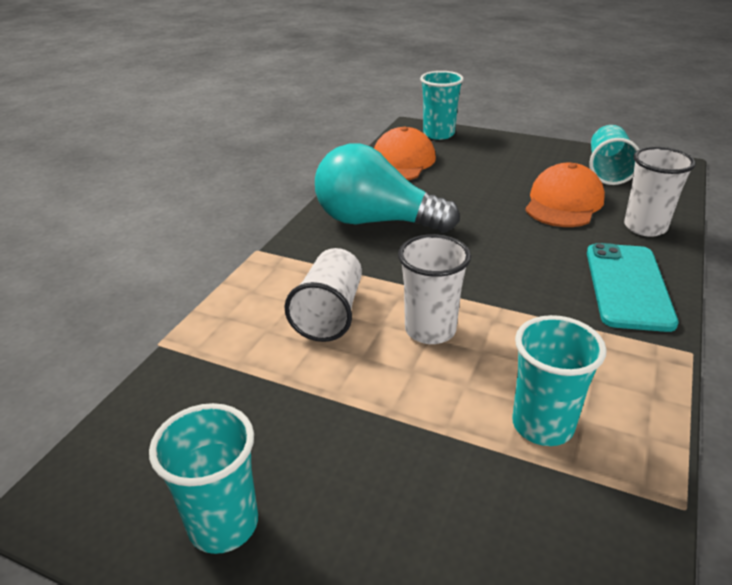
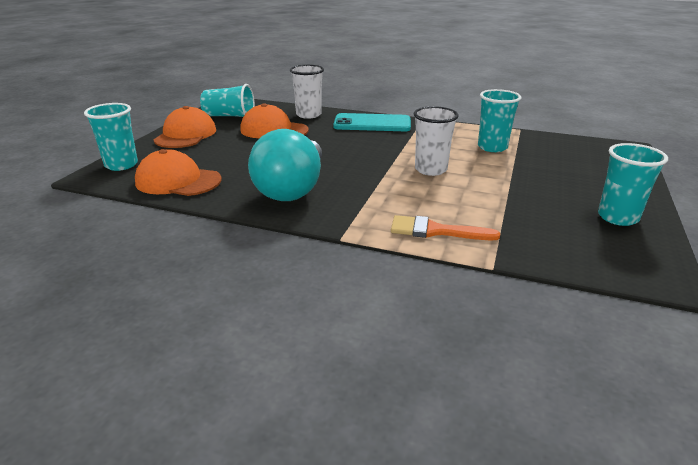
camera: 95 degrees left, 5 degrees down
white cup [285,248,362,342] -> none
none -> orange cap [154,106,216,148]
none -> orange brush [391,215,500,240]

